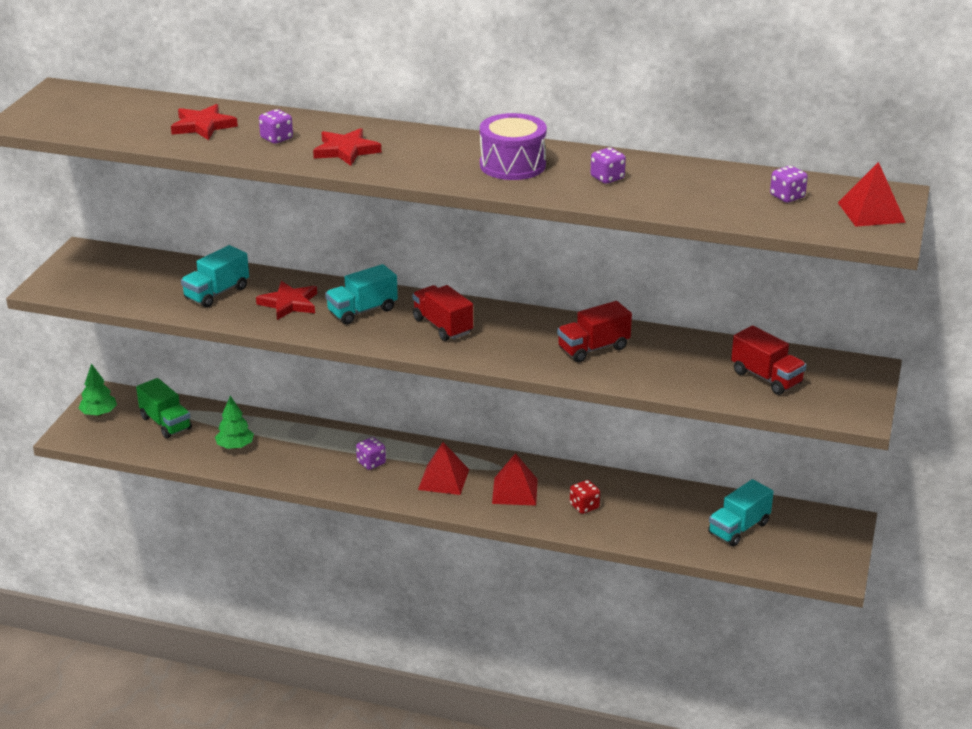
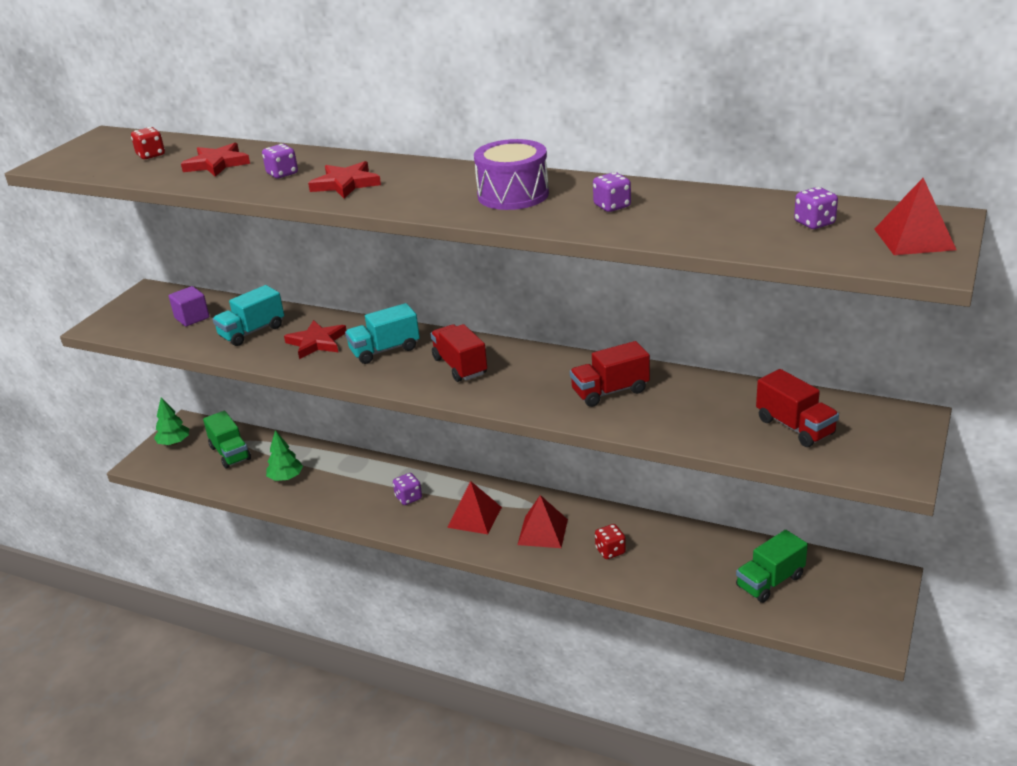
camera: 10 degrees right, 0 degrees up
turquoise truck [708,479,774,546] -> green truck [736,530,808,603]
none -> red dice [131,127,165,159]
none -> purple cube [169,286,209,326]

